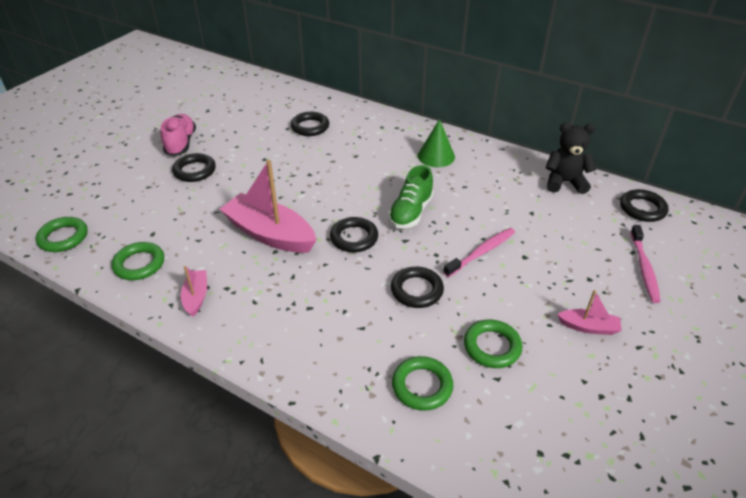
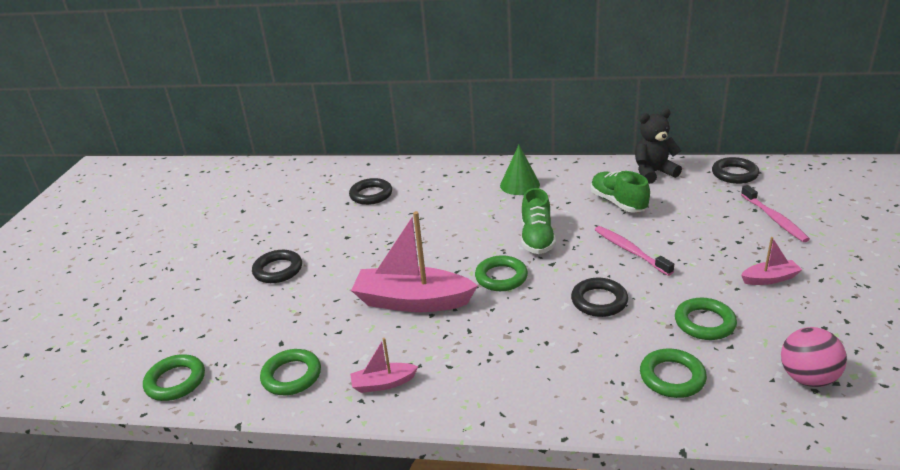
camera: 20 degrees left, 10 degrees down
pink shoe [161,114,196,156] -> none
pink boat [181,266,207,317] -> pink boat turned 75 degrees counterclockwise [350,338,418,393]
black ring [330,217,378,252] -> green ring [475,255,528,291]
pink toothbrush [443,228,515,277] -> pink toothbrush turned 60 degrees counterclockwise [595,226,674,276]
none -> green shoe [591,171,650,213]
none -> pink ball [781,327,847,387]

